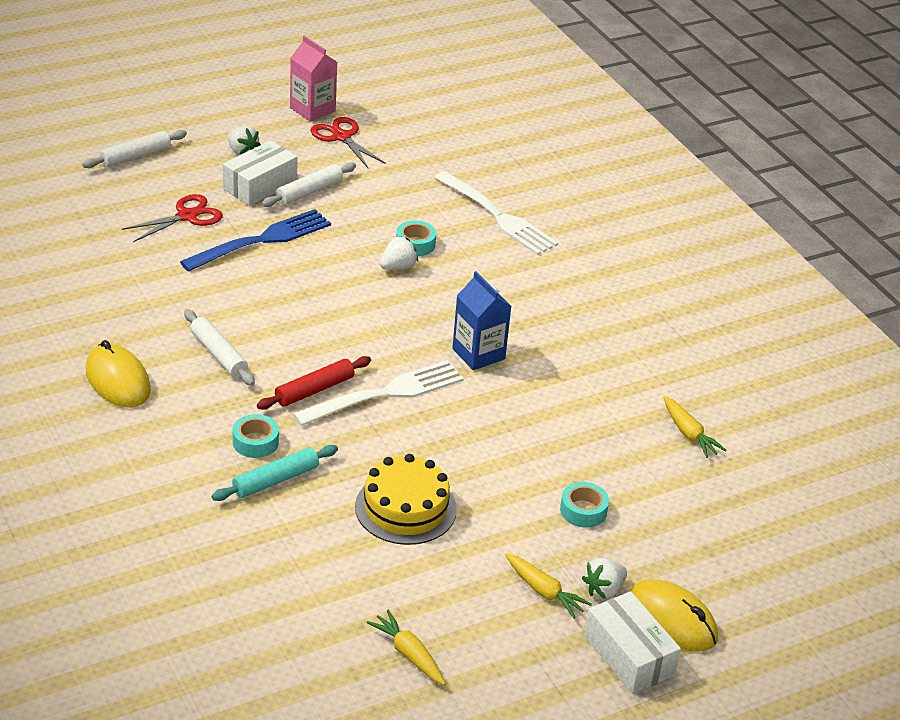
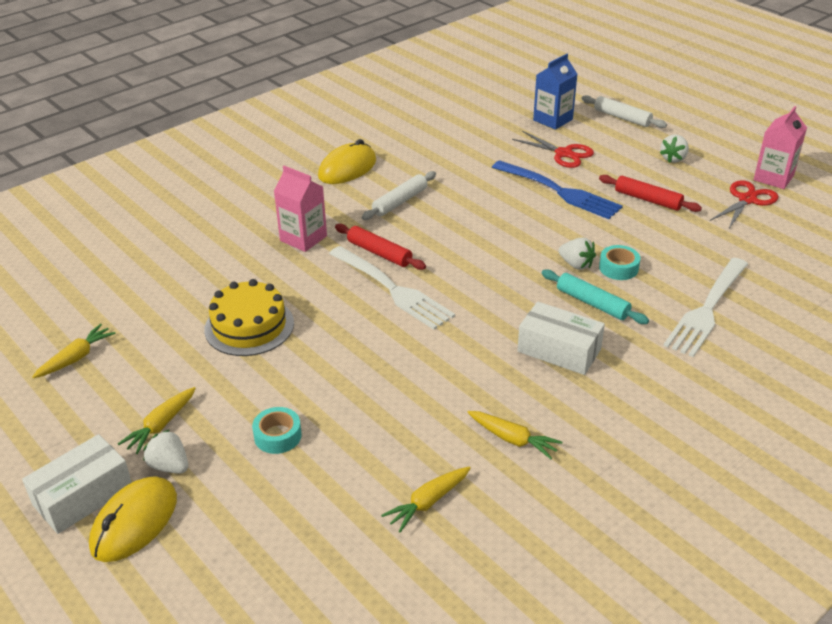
camera: 80 degrees right, 0 degrees up
turquoise rolling pin [212,445,338,501] -> turquoise rolling pin moved to [542,269,649,324]
white box [223,140,298,206] -> white box moved to [517,301,605,375]
turquoise tape [233,414,279,458] -> pink carton [274,166,327,252]
white rolling pin [262,162,356,207] -> red rolling pin [599,175,702,212]
blue carton [452,271,512,370] -> blue carton moved to [533,54,577,130]
none -> yellow carrot [467,411,562,459]

